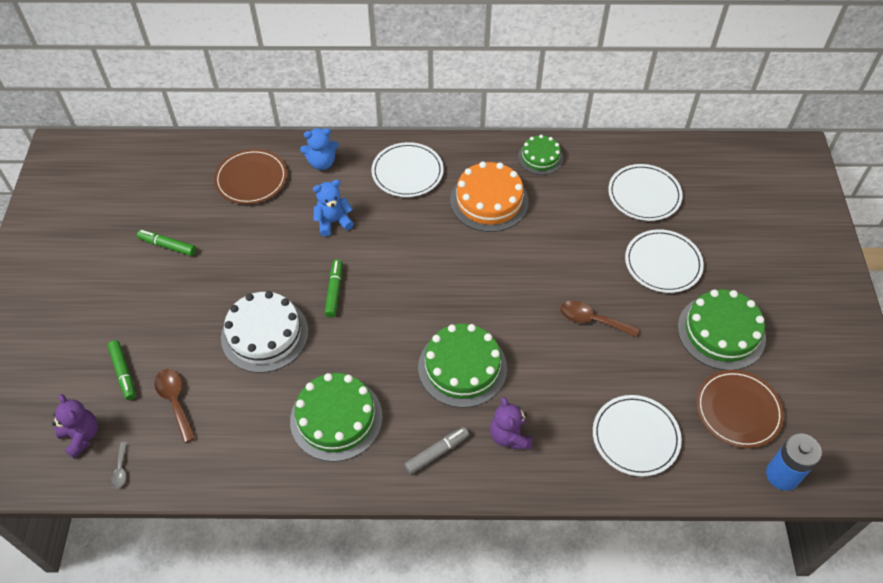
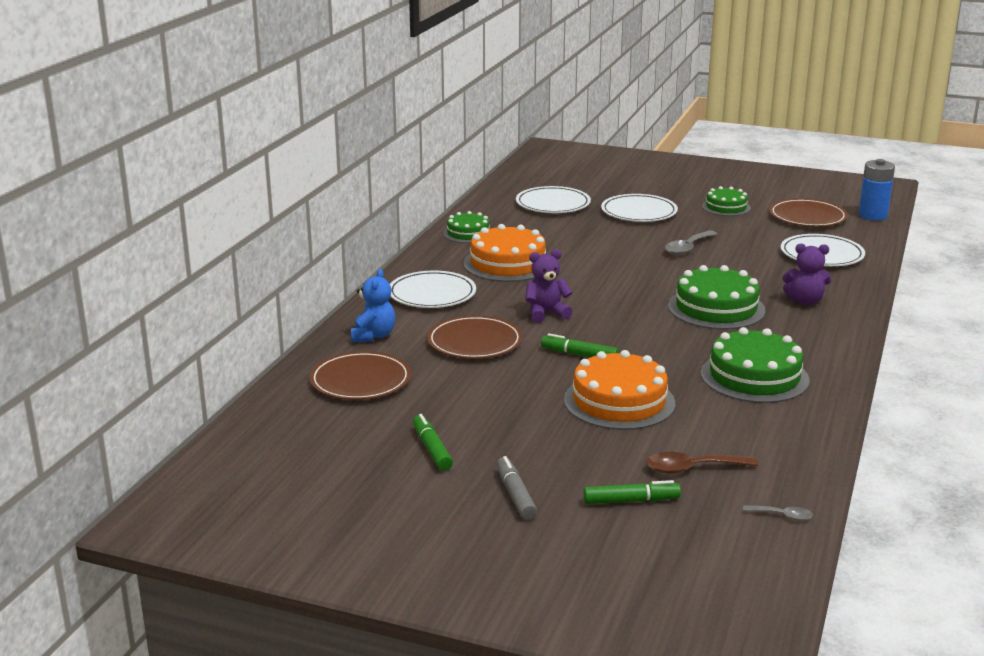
camera: 70 degrees left, 30 degrees down
purple teddy bear [52,394,98,458] -> purple teddy bear moved to [525,249,573,323]
green marker [137,230,196,256] -> green marker turned 120 degrees clockwise [413,414,453,471]
white cake [221,291,309,373] -> orange cake [564,350,675,430]
blue teddy bear [313,180,354,237] -> brown plate [427,315,523,359]
grey marker [404,427,469,474] -> grey marker moved to [497,456,537,520]
brown spoon [560,301,639,337] -> grey spoon [665,231,717,255]
green cake [678,289,766,370] -> green cake [702,186,751,216], size x0.60

